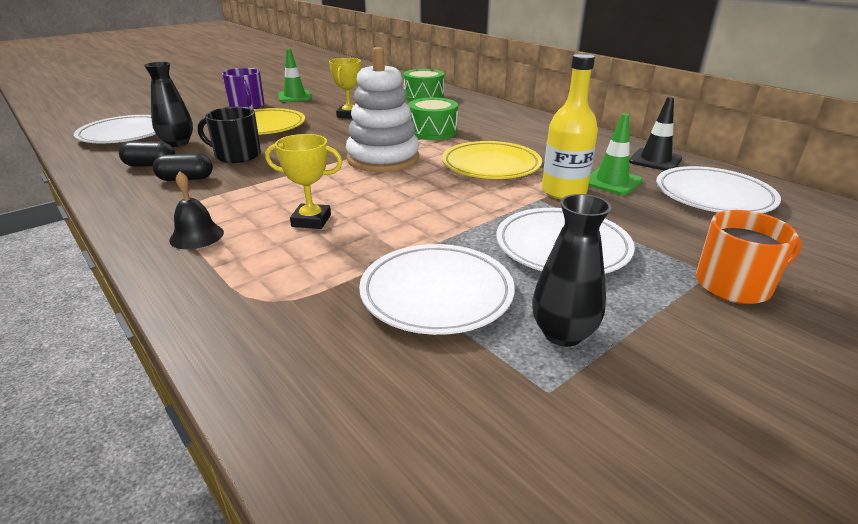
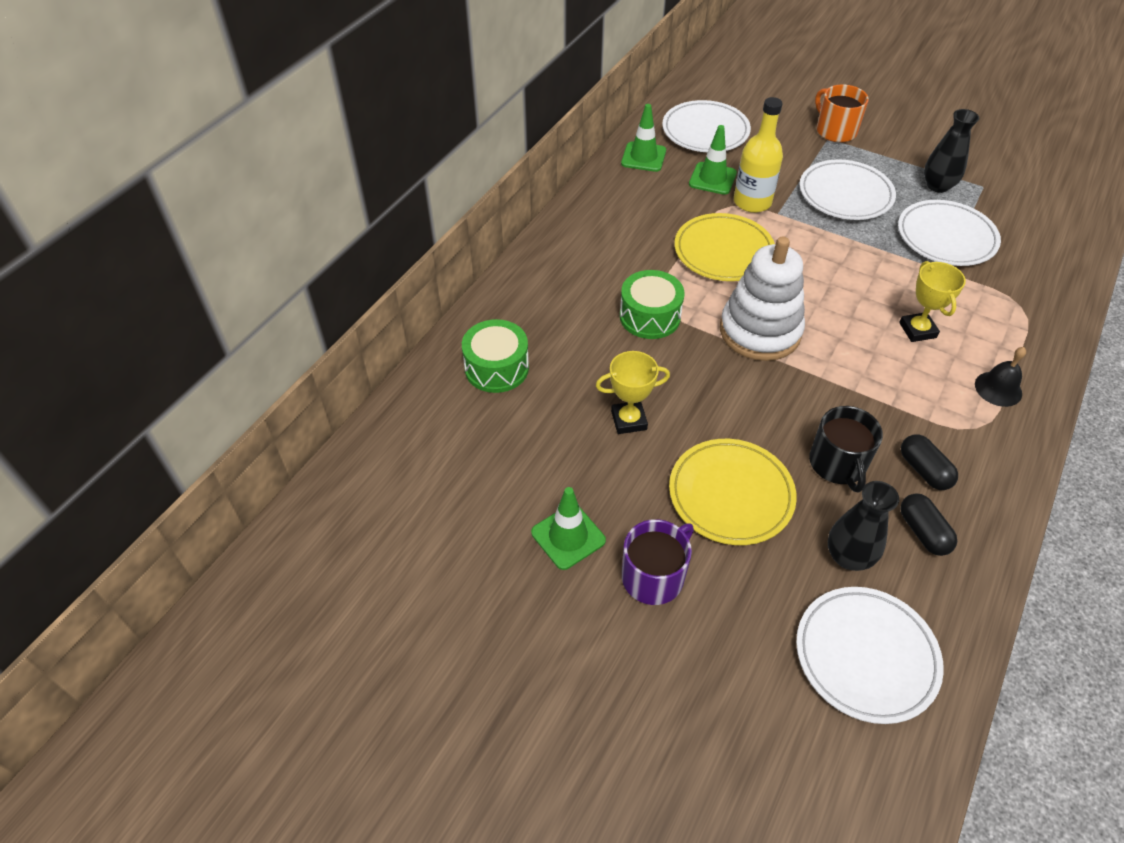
camera: 110 degrees left, 20 degrees up
black traffic cone [629,97,682,171] -> green traffic cone [621,104,666,172]

